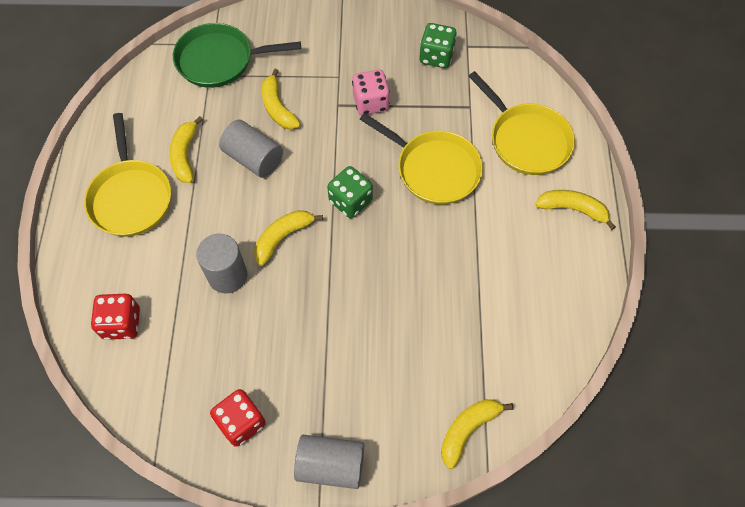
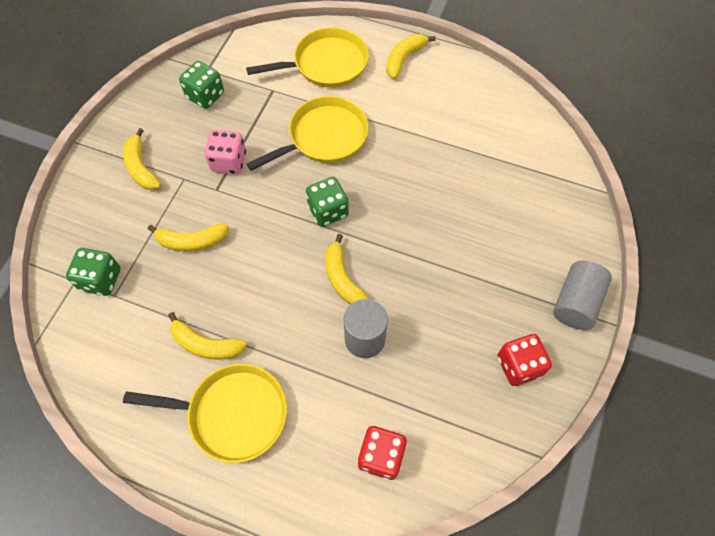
camera: 70 degrees left, 0 degrees up
green pan [173,23,301,88] -> green dice [66,248,120,296]
grey cylinder [219,119,283,178] -> none
yellow banana [441,399,514,469] -> yellow banana moved to [123,128,161,190]

